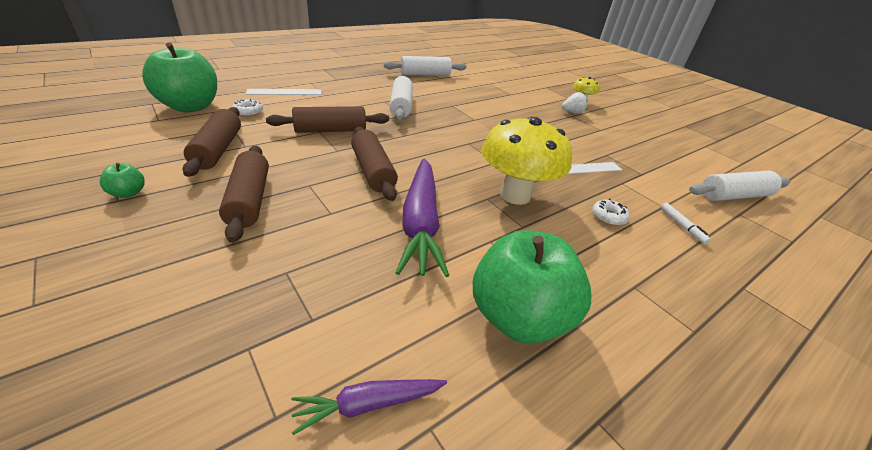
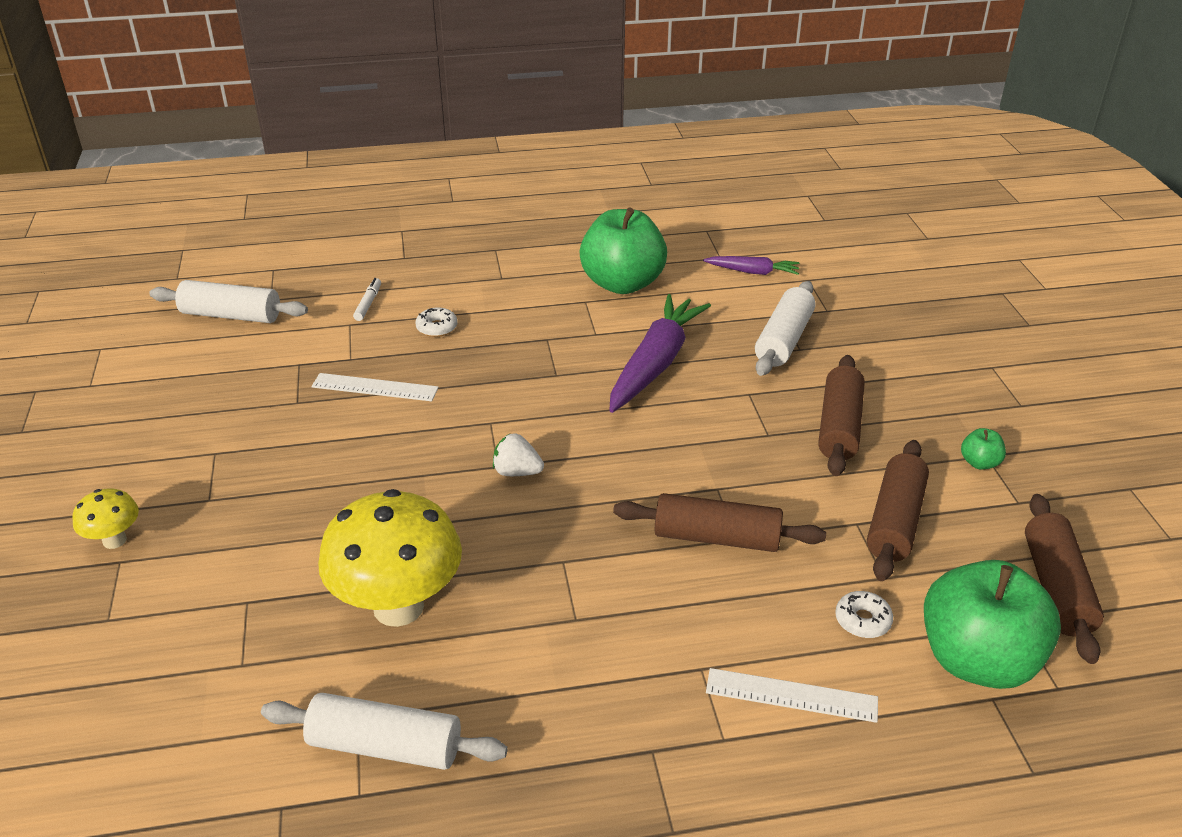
camera: 150 degrees left, 0 degrees up
brown rolling pin [351,127,398,201] -> brown rolling pin moved to [1025,494,1104,664]
white rolling pin [390,76,413,120] -> white rolling pin moved to [755,281,815,376]
yellow mushroom [482,117,572,205] -> yellow mushroom moved to [318,489,462,627]
white strawberry [562,92,587,114] -> white strawberry moved to [493,433,544,476]

